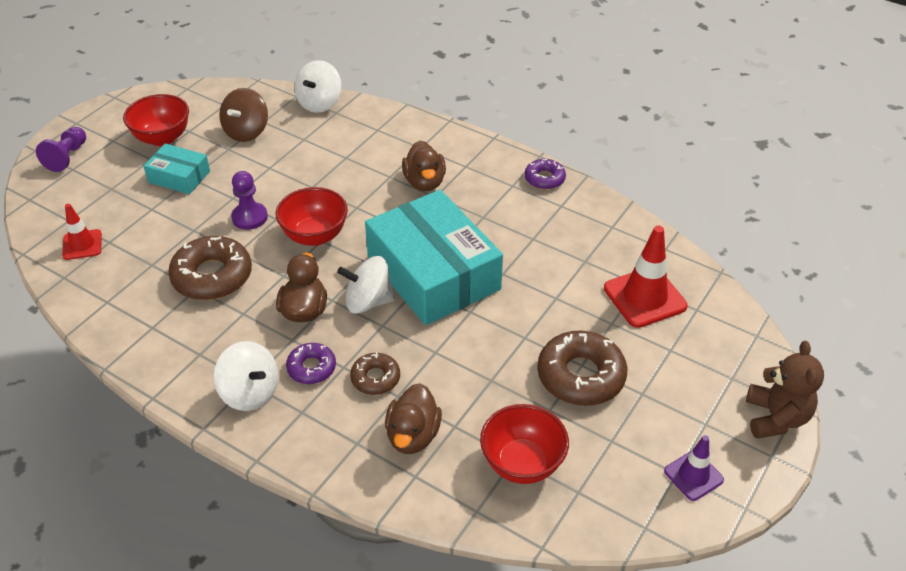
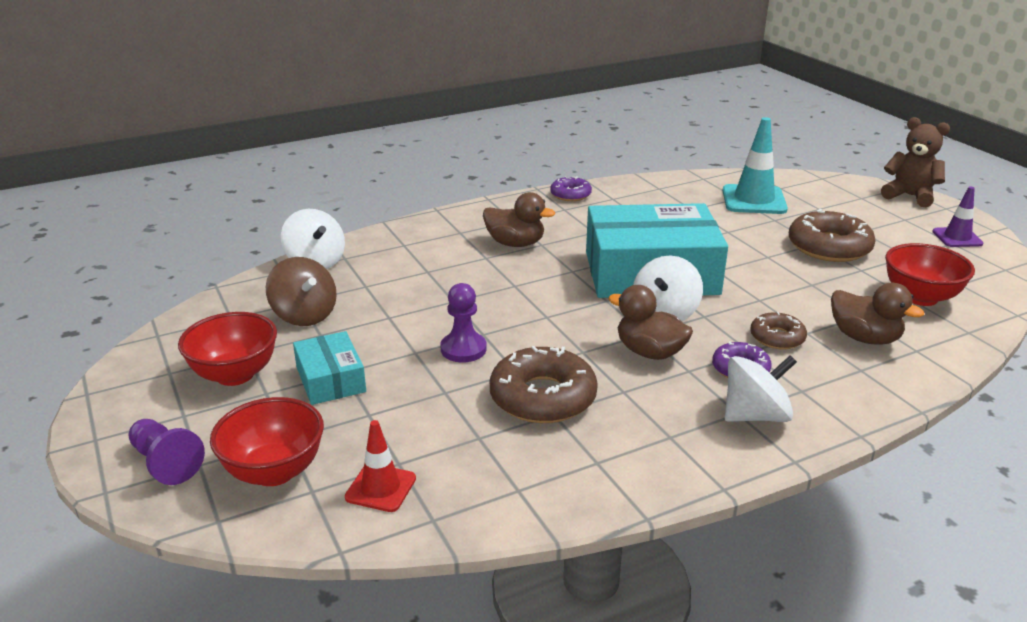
camera: 60 degrees left, 15 degrees down
turquoise box [143,143,210,194] -> turquoise box turned 75 degrees counterclockwise [293,331,366,405]
red bowl [276,187,348,246] -> red bowl moved to [210,397,324,486]
red traffic cone [604,226,688,328] -> turquoise traffic cone [722,117,788,214]

